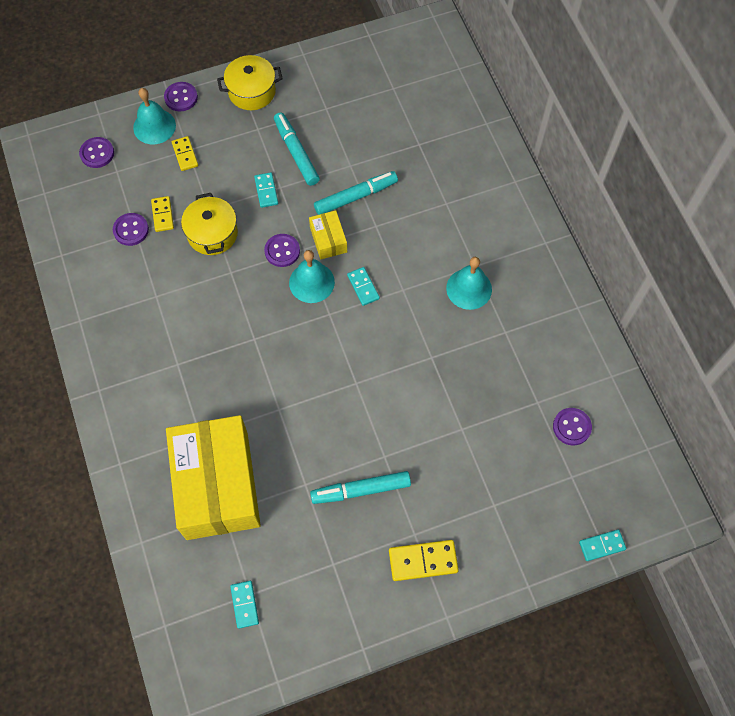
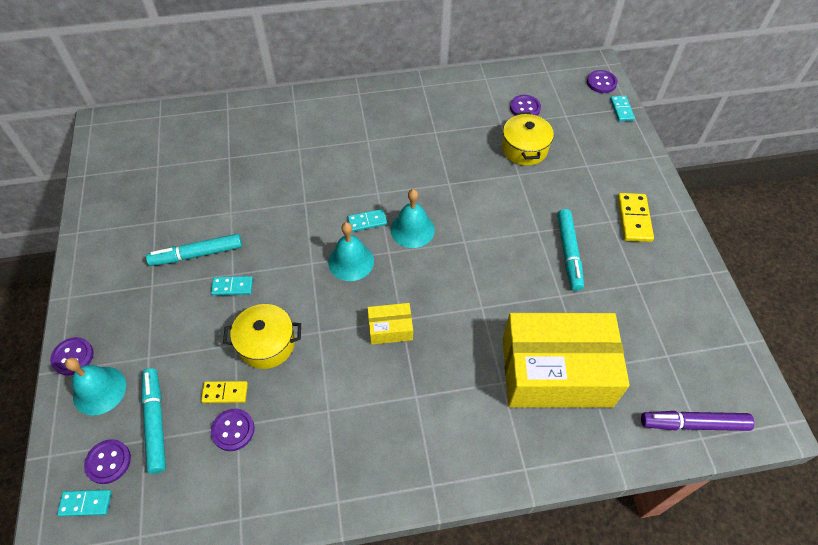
camera: 80 degrees left, 10 degrees down
yellow domino [172,136,198,171] -> none
yellow pot [217,55,283,110] -> yellow pot moved to [502,112,554,166]
turquoise domino [230,581,259,629] -> turquoise domino moved to [57,490,112,517]
purple button [264,234,300,267] -> purple button moved to [587,70,618,93]
yellow box [309,210,347,260] -> yellow box moved to [367,303,413,345]
turquoise marker [314,171,398,215] -> turquoise marker moved to [141,368,166,474]
turquoise bell [446,257,492,310] -> turquoise bell moved to [390,189,435,248]
none -> purple marker [641,411,754,431]

